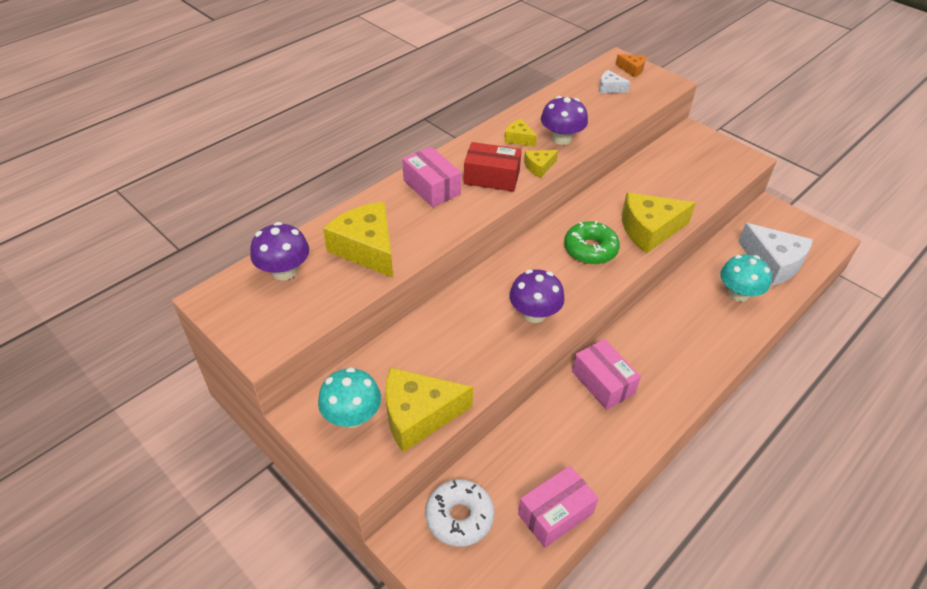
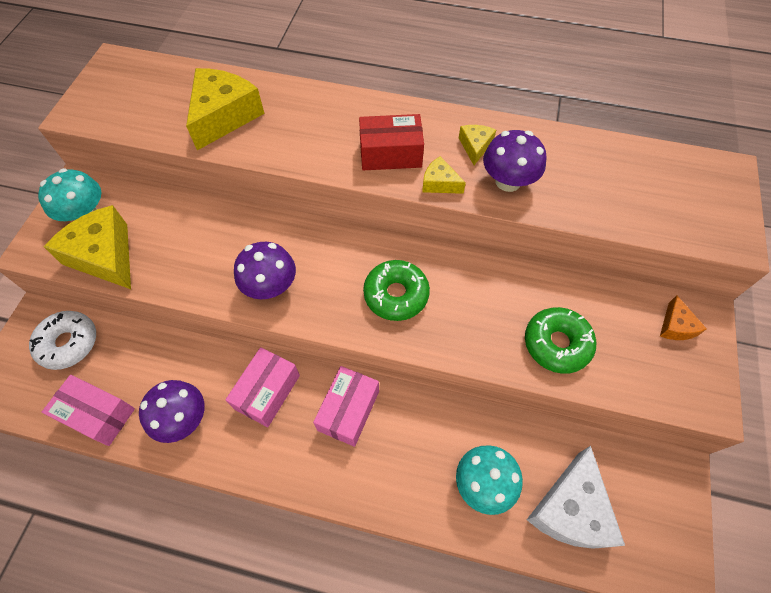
camera: 60 degrees right, 15 degrees up
purple mushroom [250,222,309,280] -> purple mushroom moved to [139,380,204,443]
pink box [402,147,461,207] -> pink box moved to [313,366,379,447]
red box [464,142,522,192] -> red box turned 75 degrees counterclockwise [359,114,424,170]
white cheese [599,70,630,93] -> none
orange cheese [616,54,646,77] -> orange cheese moved to [660,295,707,340]
yellow cheese [622,192,695,253] -> none
none -> green donut [525,307,596,374]

